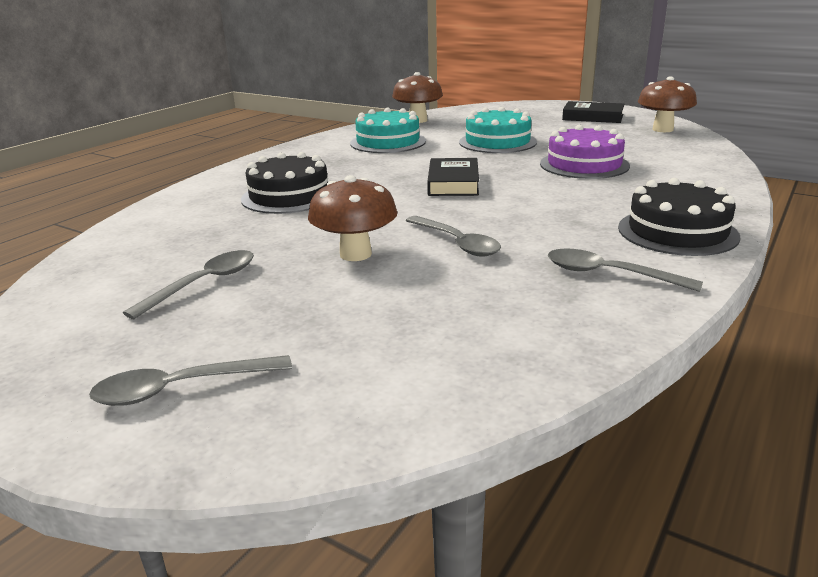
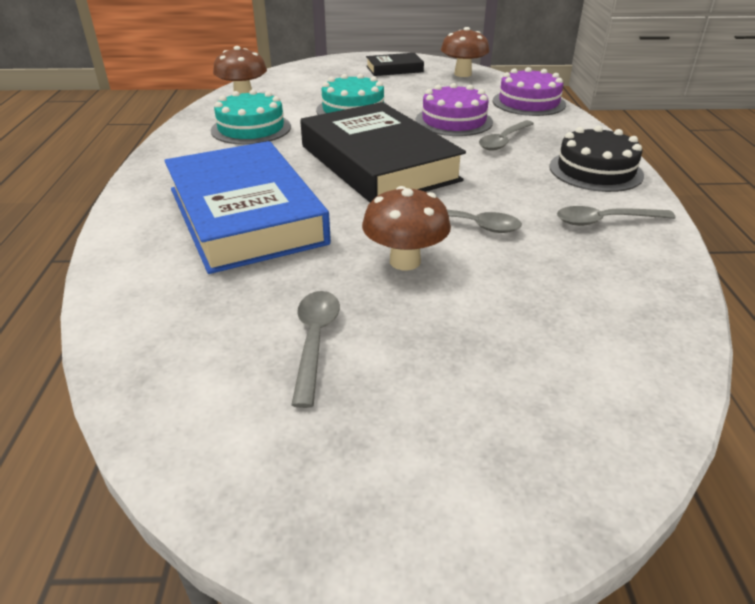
camera: 35 degrees left, 10 degrees up
grey spoon [89,355,292,406] -> grey spoon moved to [479,120,534,151]
black cake [241,152,328,214] -> blue book [165,141,331,274]
black book [427,158,479,196] -> black book [300,102,466,202], size x2.12
none -> purple cake [492,67,566,116]

